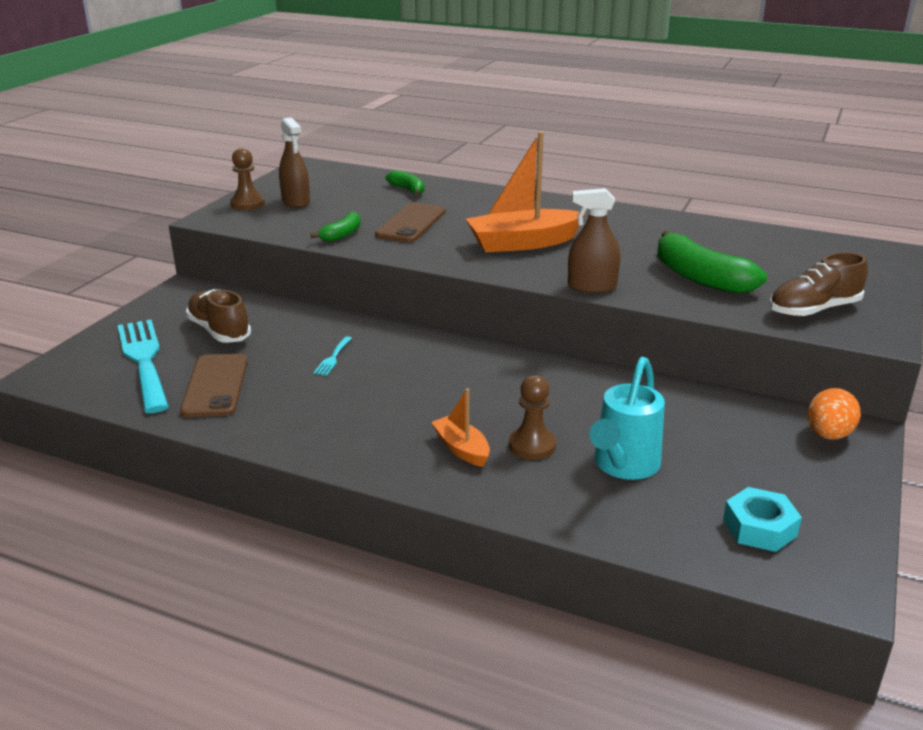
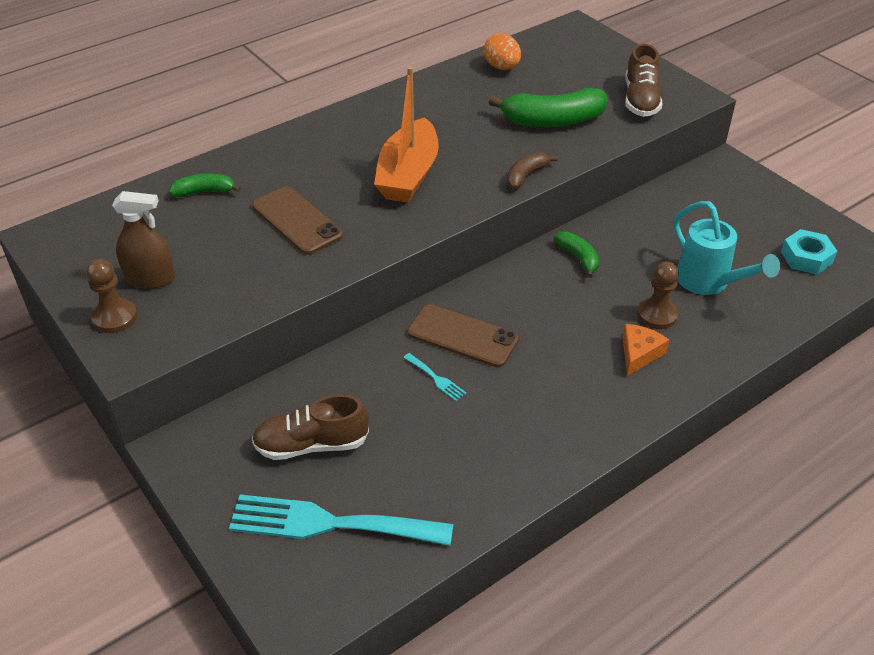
camera: 60 degrees left, 15 degrees up
brown phone [180,354,248,417] -> brown phone moved to [407,304,519,368]
green banana [310,212,361,242] -> green banana moved to [553,231,599,278]
orange boat [431,388,490,467] -> orange cheese [622,324,669,376]
brown spray bottle [568,188,620,293] -> brown banana [507,152,558,189]
orange egg [807,388,861,440] -> orange egg moved to [484,33,521,70]

